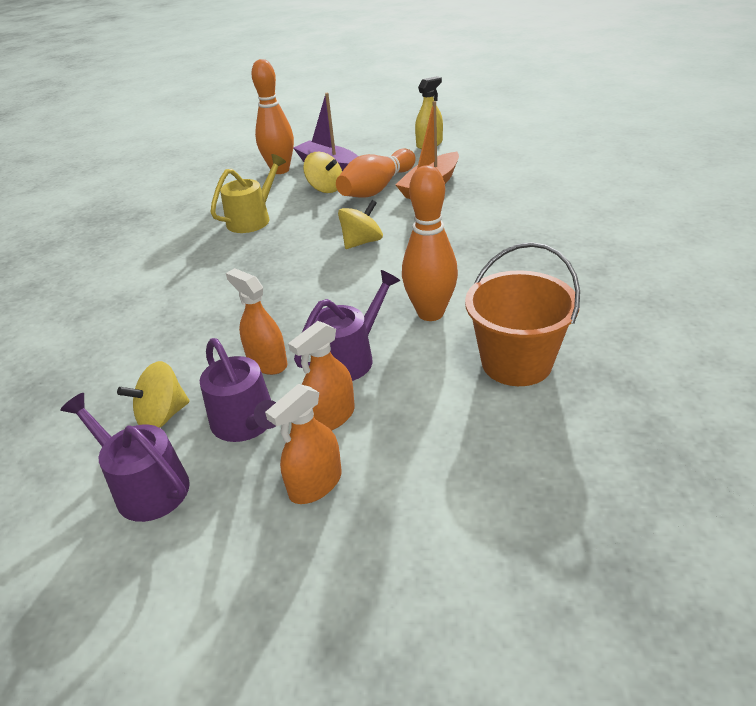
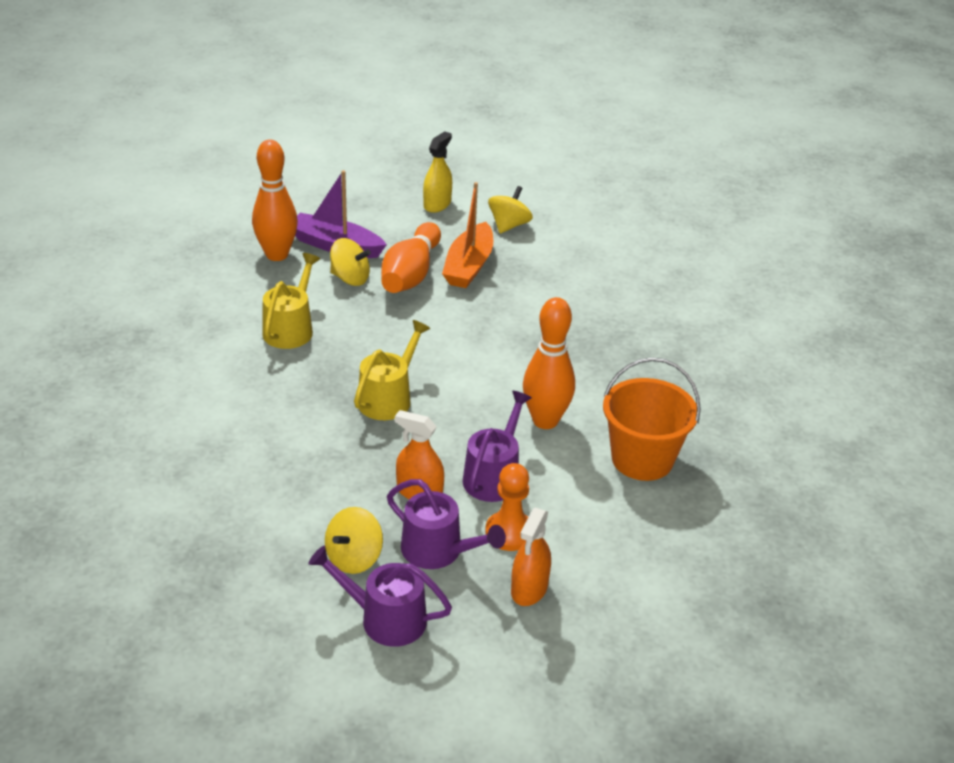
camera: 25 degrees left, 0 degrees up
orange spray bottle [288,321,355,431] -> orange pawn [485,463,529,551]
yellow spinning top [338,200,383,249] -> yellow spinning top moved to [488,186,533,233]
none -> yellow watering can [354,320,430,420]

